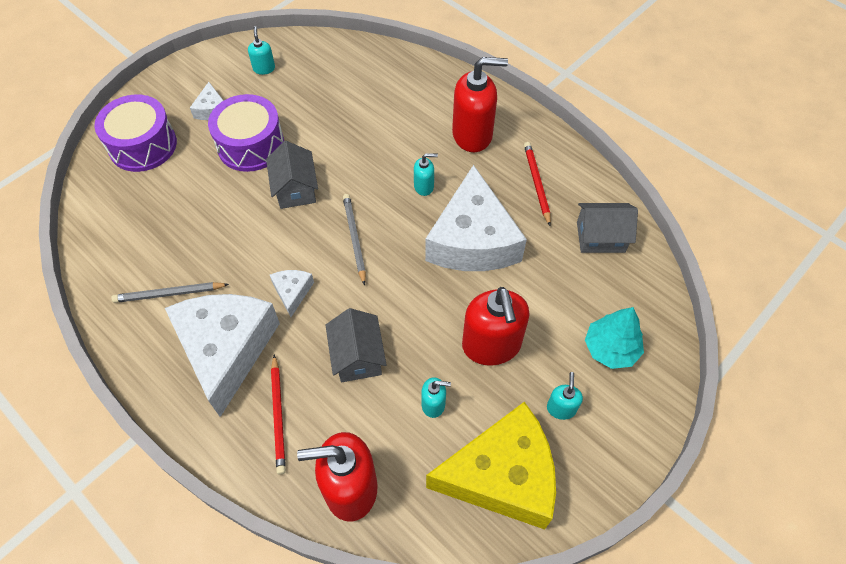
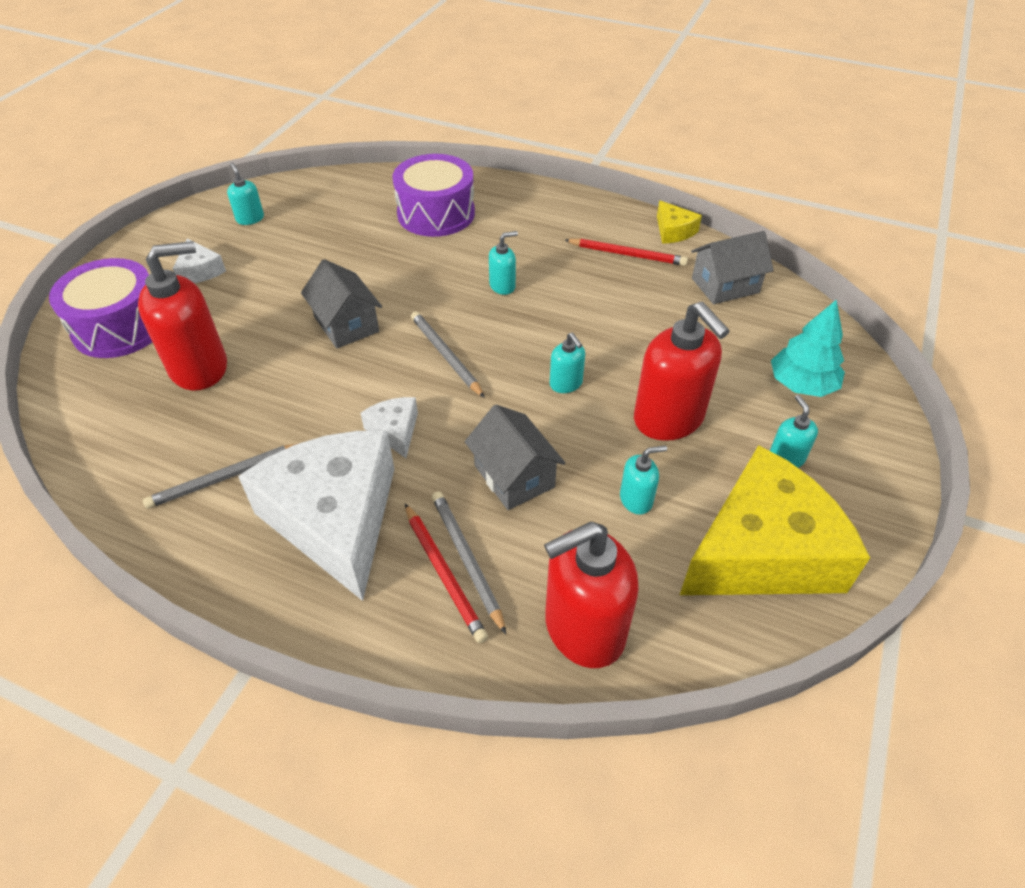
camera: 20 degrees left, 10 degrees down
purple drum [208,94,284,172] -> purple drum moved to [392,154,475,237]
white cheese [425,165,527,271] -> none
red soap dispenser [452,57,508,152] -> red soap dispenser moved to [138,241,227,390]
red pencil [524,142,551,226] -> red pencil turned 135 degrees clockwise [565,238,688,266]
none -> grey pencil [432,491,506,634]
none -> turquoise soap dispenser [550,332,585,393]
none -> yellow cheese [657,200,702,244]

